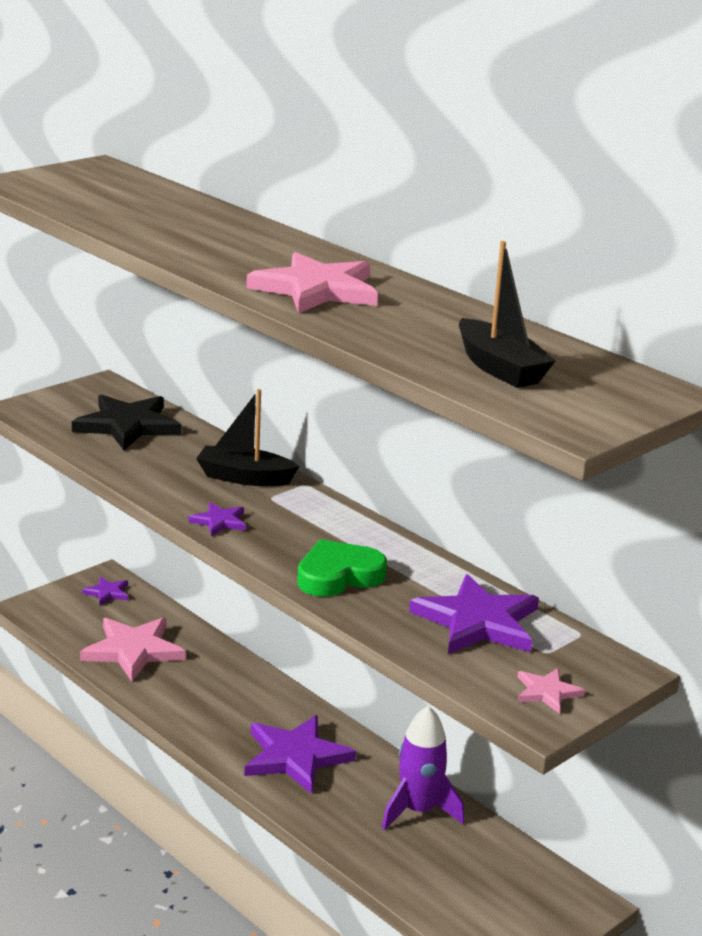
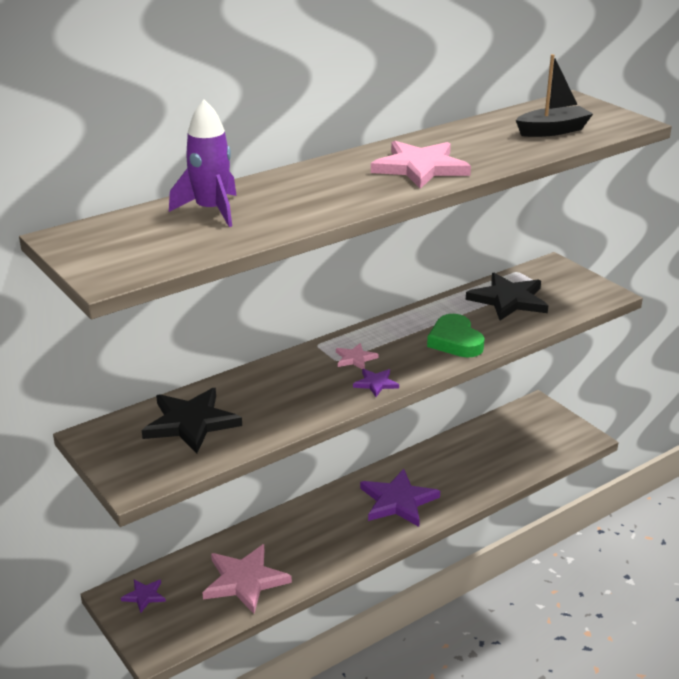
camera: 80 degrees left, 5 degrees up
black boat [196,389,299,486] -> none
purple rocket [382,705,464,830] -> purple rocket moved to [169,99,237,227]
purple star [409,574,539,654] -> black star [466,273,548,321]
pink star [517,668,585,713] -> pink star moved to [336,343,379,369]

